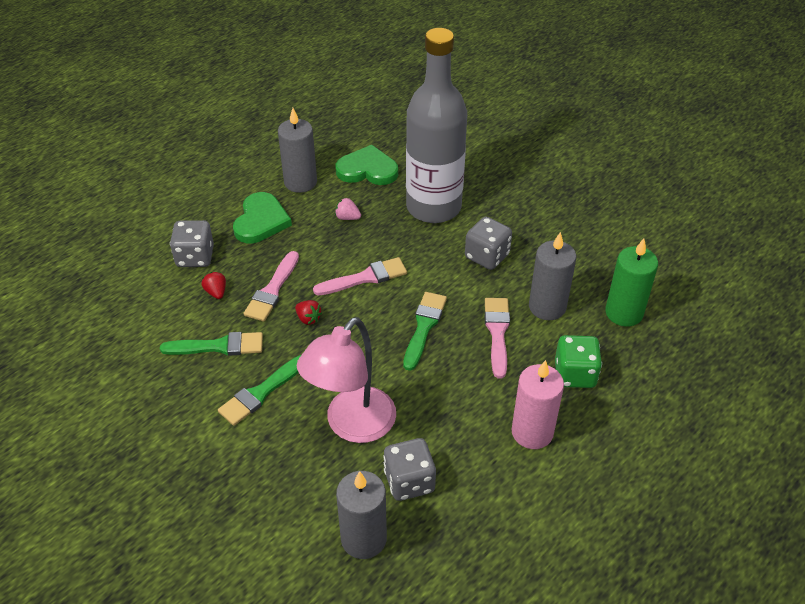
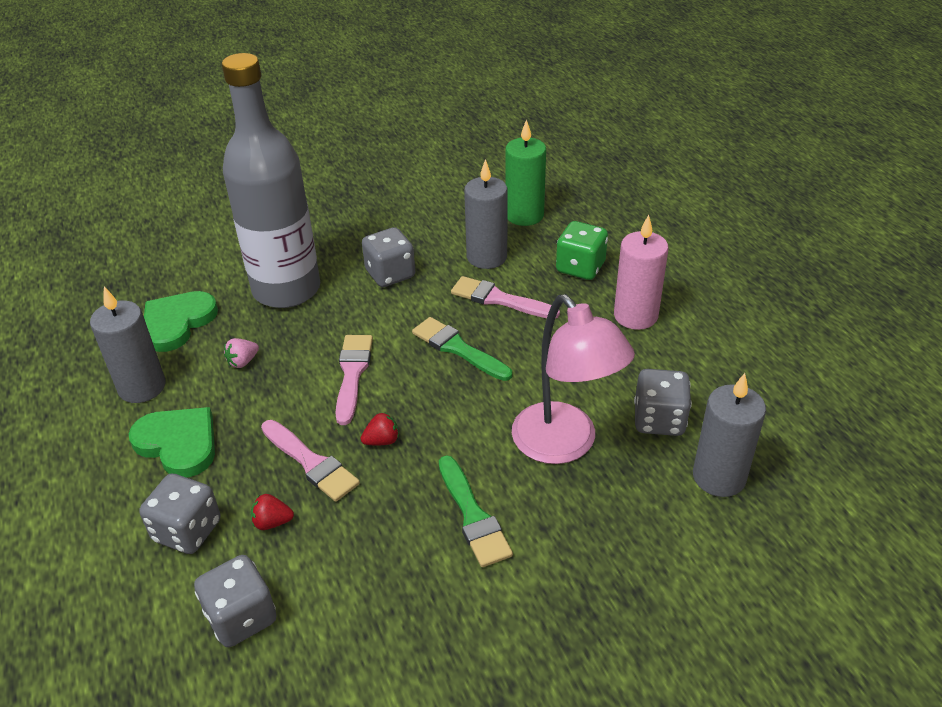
camera: 65 degrees left, 5 degrees down
green brush [160,332,263,356] -> none
none -> grey dice [194,555,277,647]

